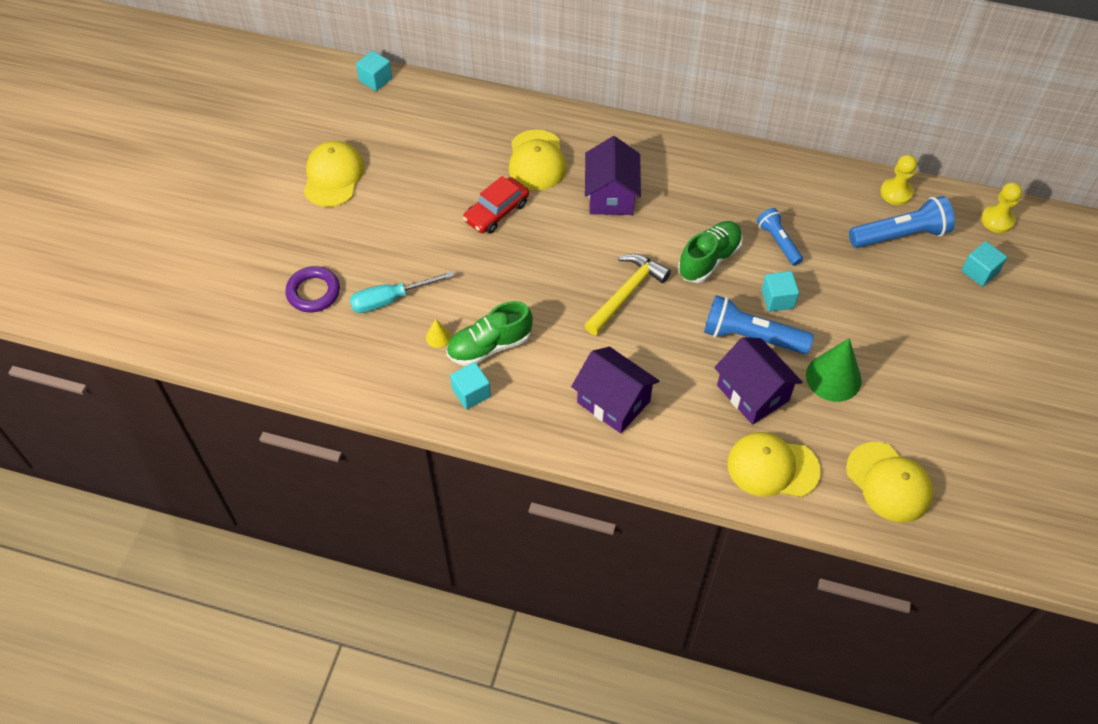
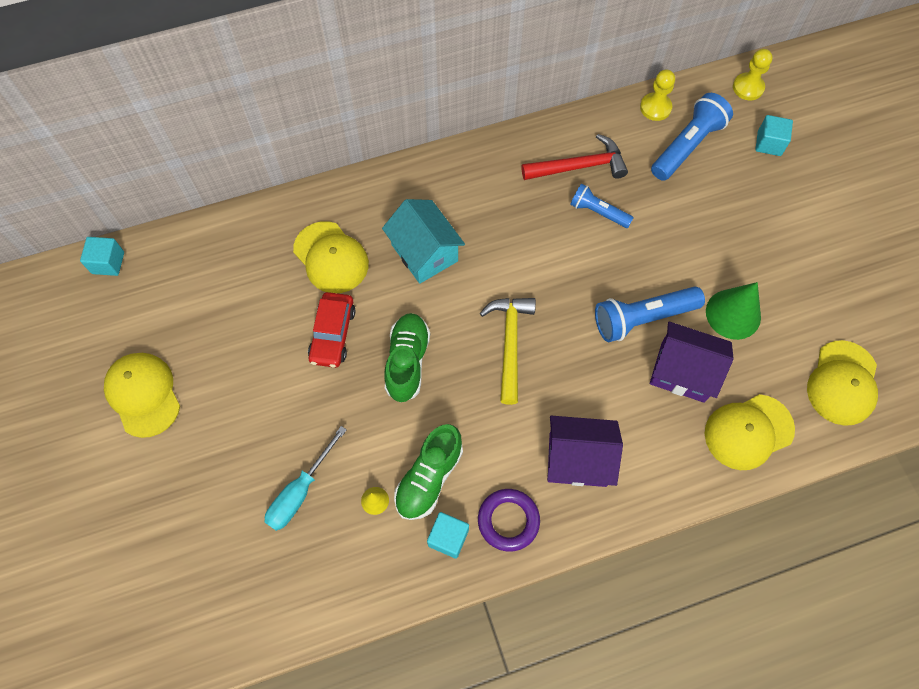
camera: 35 degrees left, 10 degrees up
purple ring [285,266,340,312] -> purple ring moved to [478,489,540,551]
purple house [585,136,641,215] -> turquoise house [382,199,465,284]
green shoe [678,221,743,283] -> green shoe moved to [384,313,430,402]
turquoise cube [762,271,799,312] -> none
yellow cap [846,442,933,523] -> yellow cap turned 90 degrees clockwise [807,340,878,426]
none -> red hammer [522,134,628,180]

